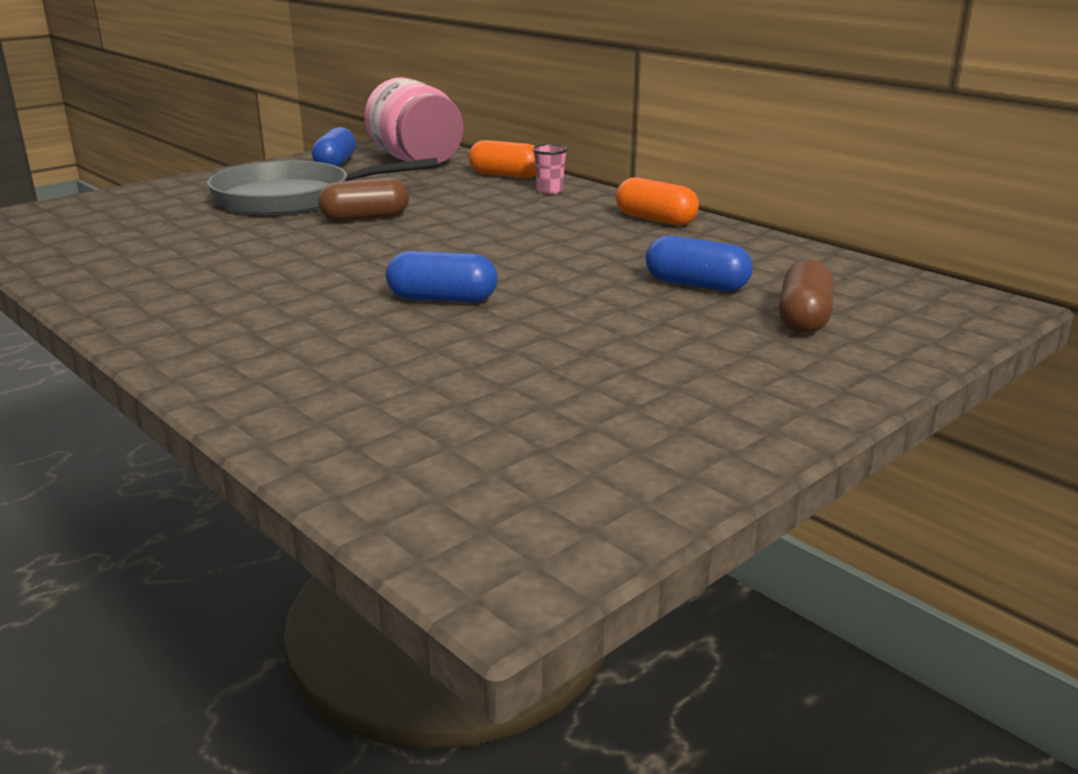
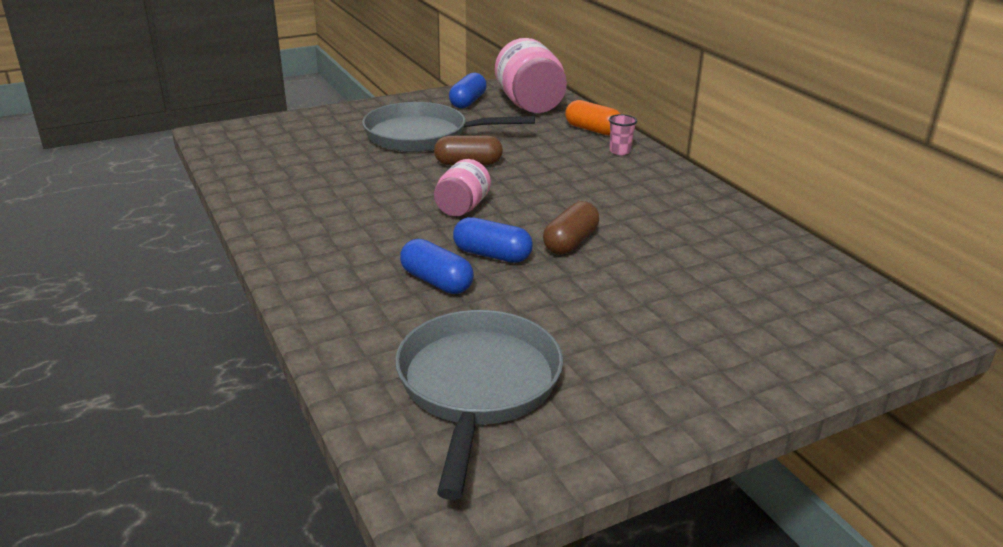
camera: 15 degrees right, 5 degrees up
orange capsule [616,178,699,226] -> none
blue capsule [645,235,753,291] -> blue capsule moved to [400,239,474,294]
brown capsule [779,259,834,334] -> brown capsule moved to [543,201,599,254]
none -> grey pan [395,310,563,500]
none -> pink jar [434,159,491,216]

